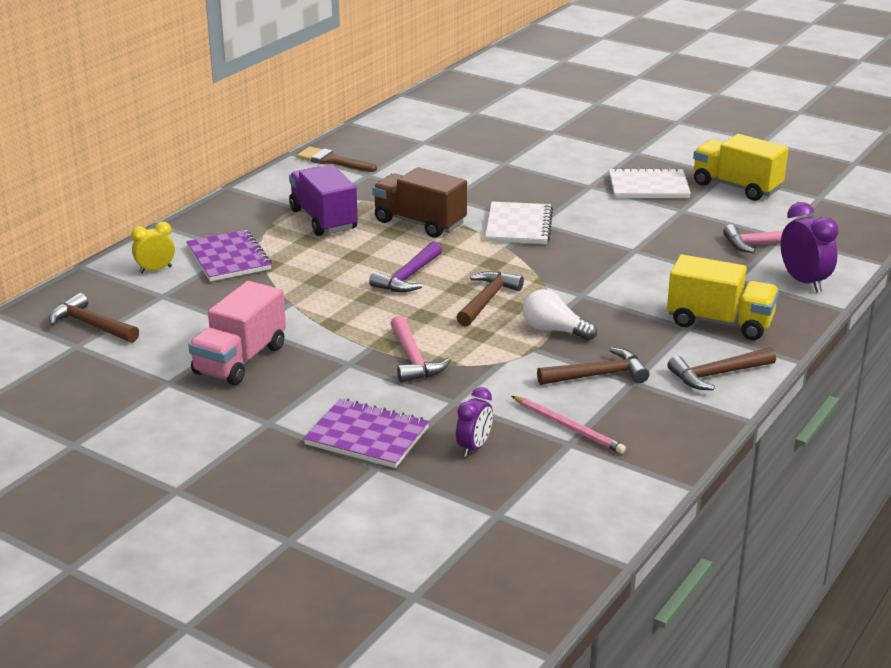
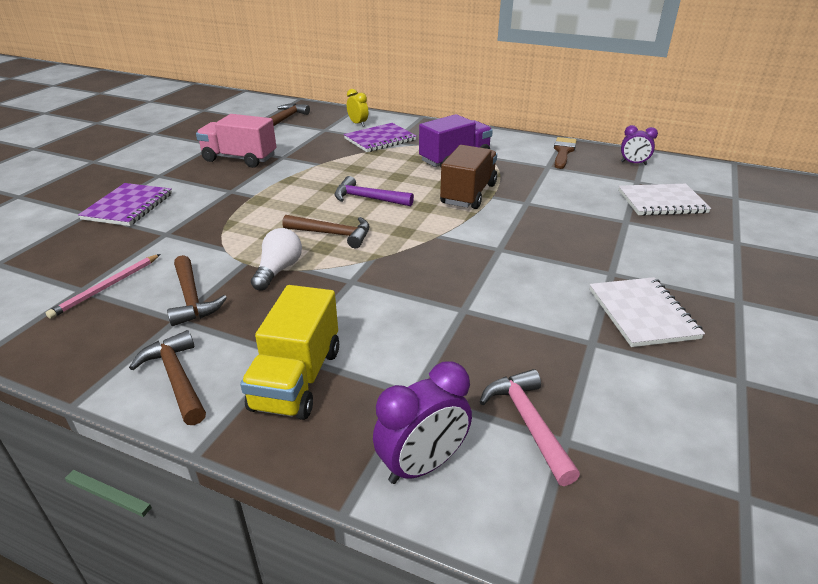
camera: 80 degrees right, 5 degrees up
pink hammer [390,316,451,383] -> none
purple clock [456,387,493,457] -> purple clock moved to [621,125,658,165]
white notebook [485,202,553,244] -> white notebook moved to [618,184,711,216]
yellow truck [693,134,789,201] -> none

